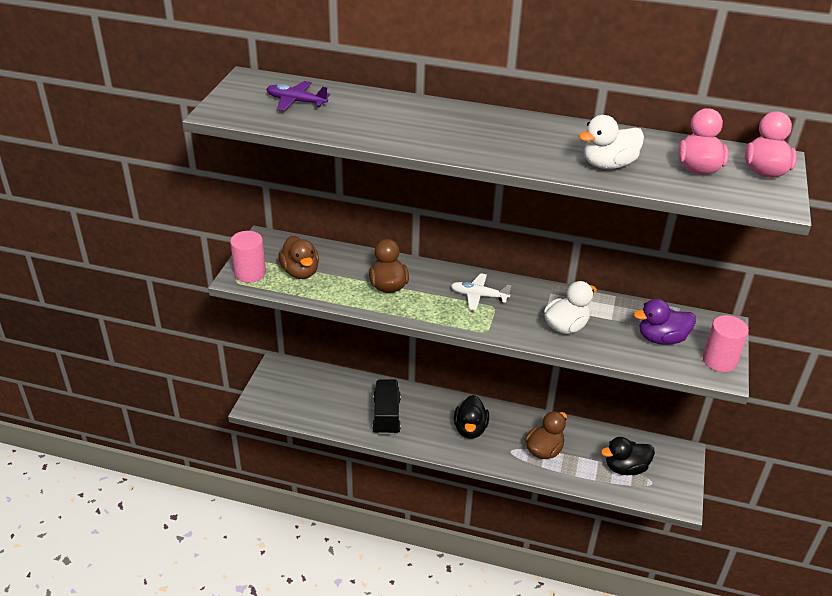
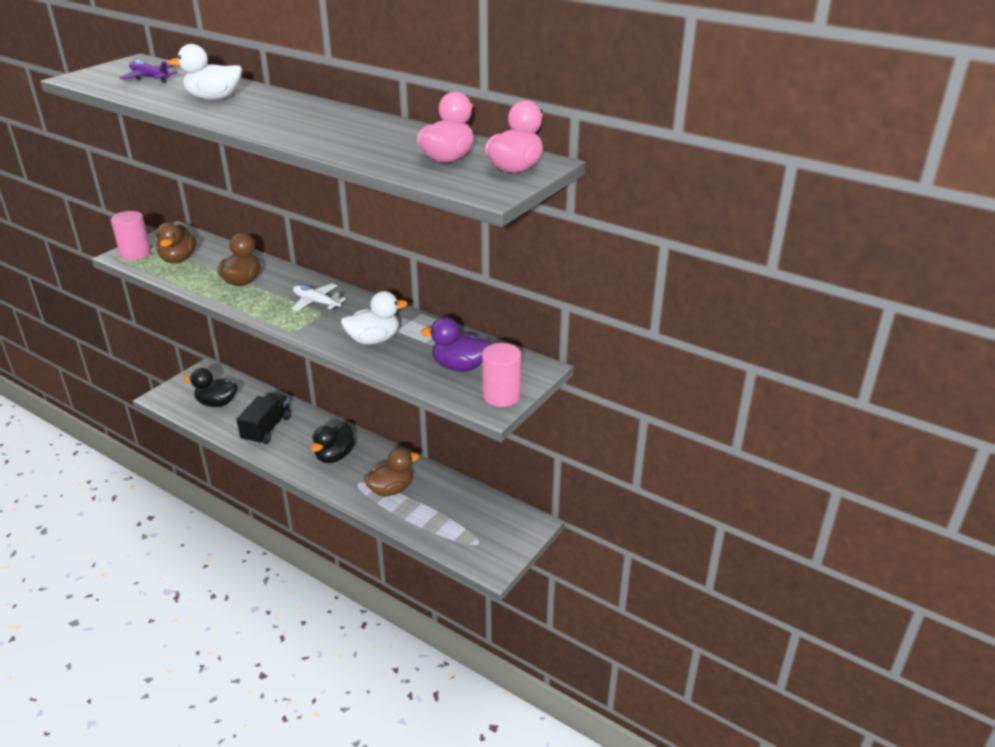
camera: 20 degrees right, 5 degrees down
white duck [579,115,644,169] -> white duck moved to [168,44,242,100]
black duck [601,437,655,475] -> black duck moved to [184,368,238,407]

